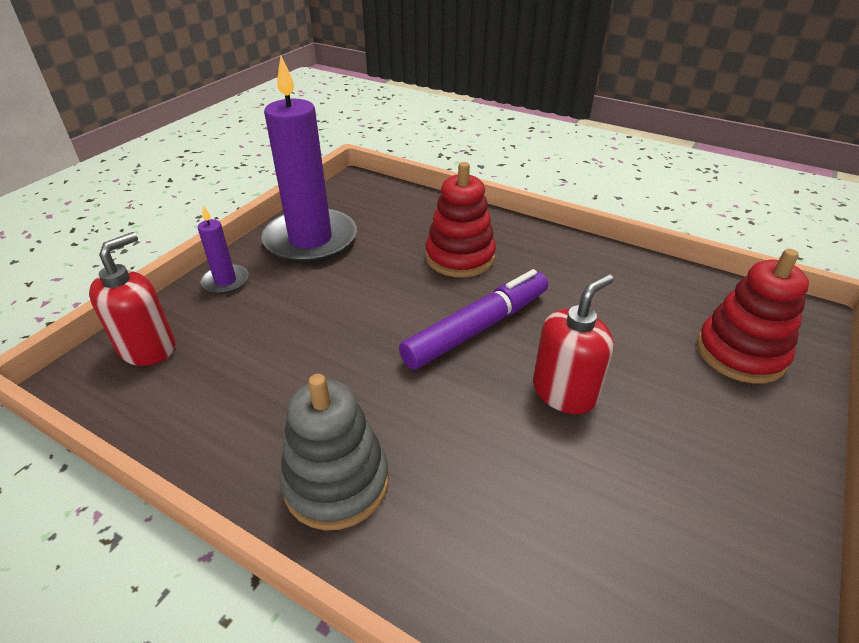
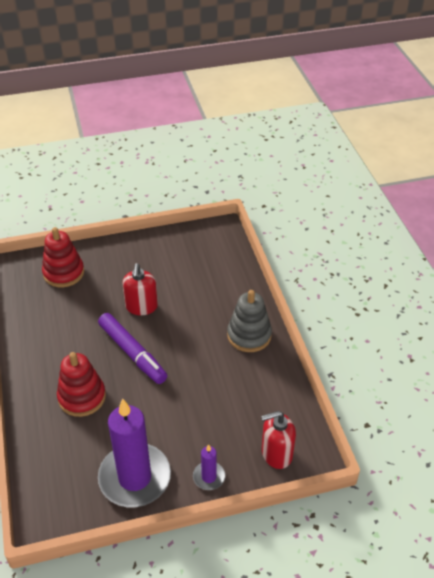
camera: 135 degrees left, 5 degrees up
purple marker [399,269,548,370] -> purple marker turned 135 degrees counterclockwise [98,313,167,384]
red soap dispenser [533,274,614,414] -> red soap dispenser turned 90 degrees counterclockwise [123,263,158,315]

